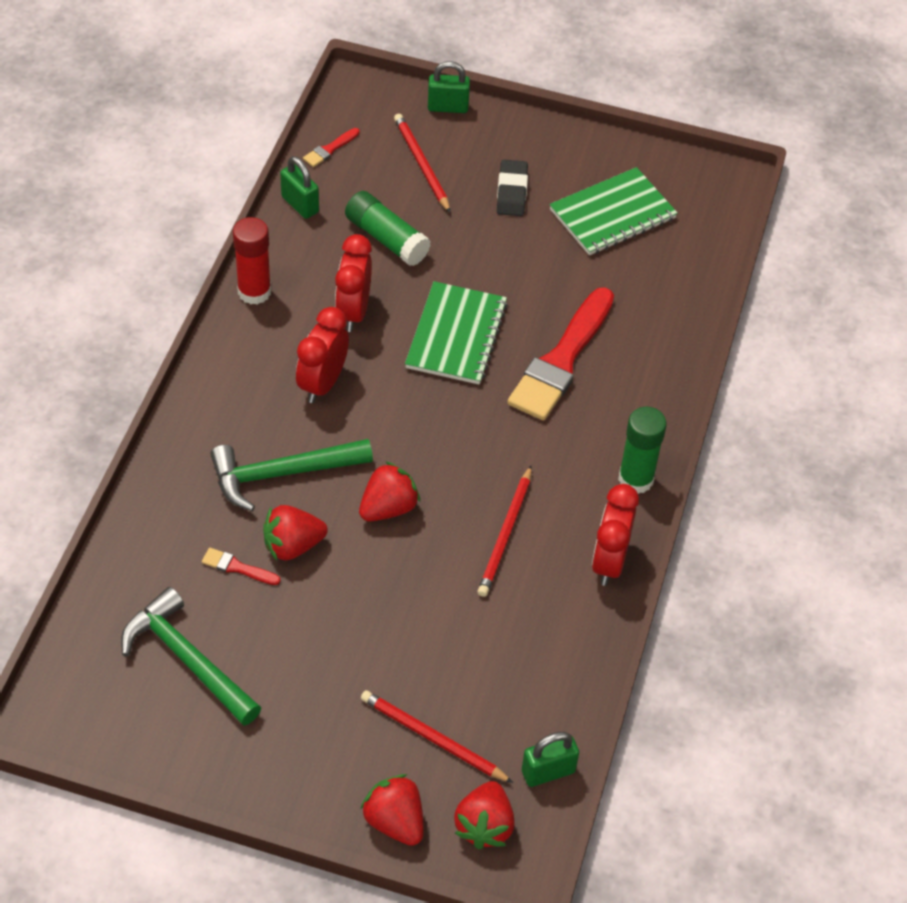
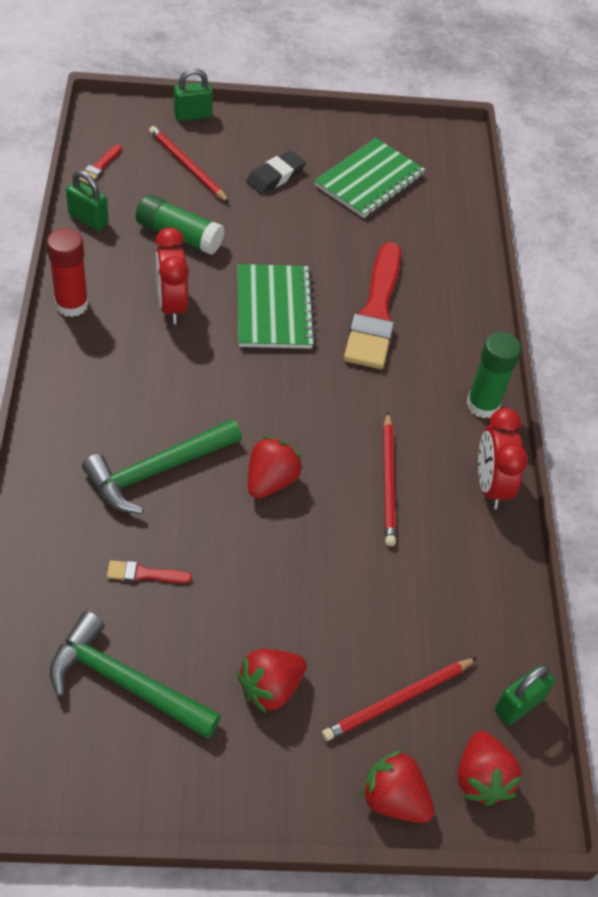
camera: 20 degrees left, 0 degrees up
red strawberry [263,505,328,561] -> red strawberry moved to [237,649,307,713]
red clock [296,307,349,403] -> none
red pencil [361,690,513,783] -> red pencil turned 45 degrees counterclockwise [322,658,477,741]
black eraser [497,160,528,216] -> black eraser turned 60 degrees clockwise [246,150,306,194]

